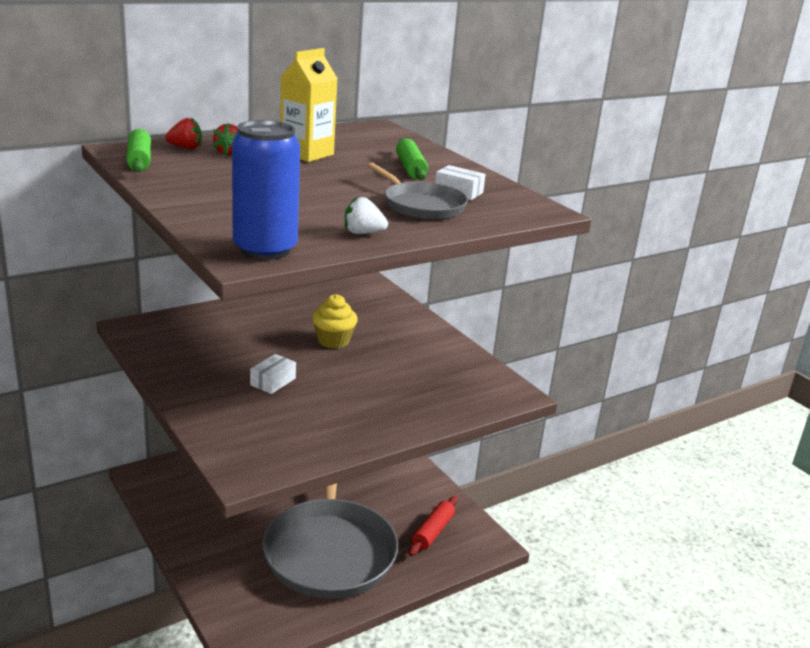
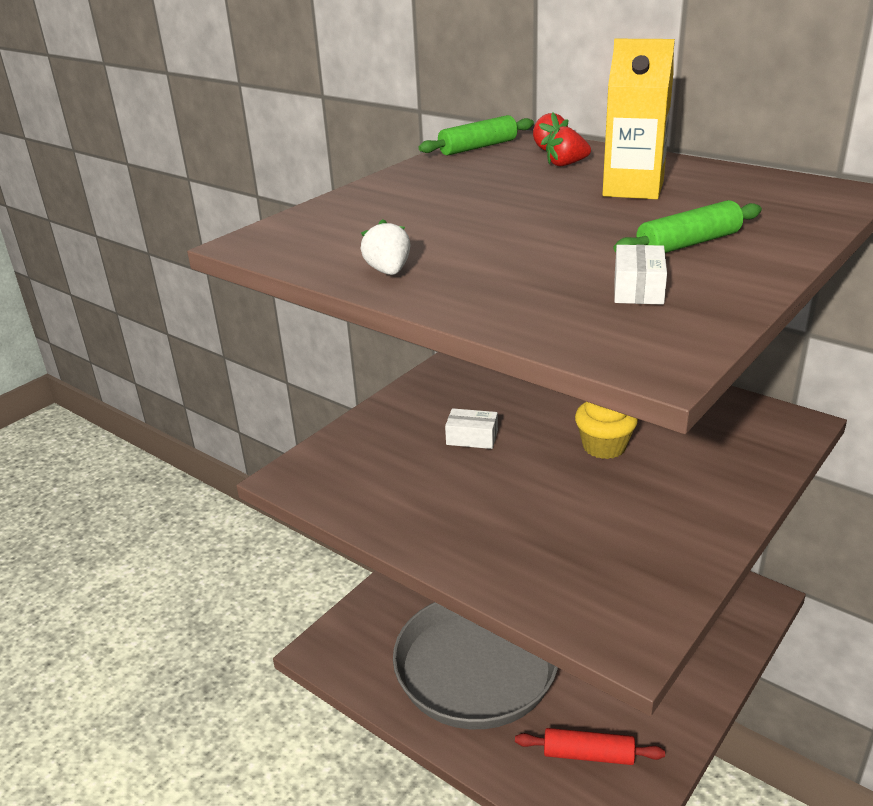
camera: 75 degrees right, 5 degrees up
blue can [232,120,300,260] -> none
grey pan [367,163,468,220] -> none

